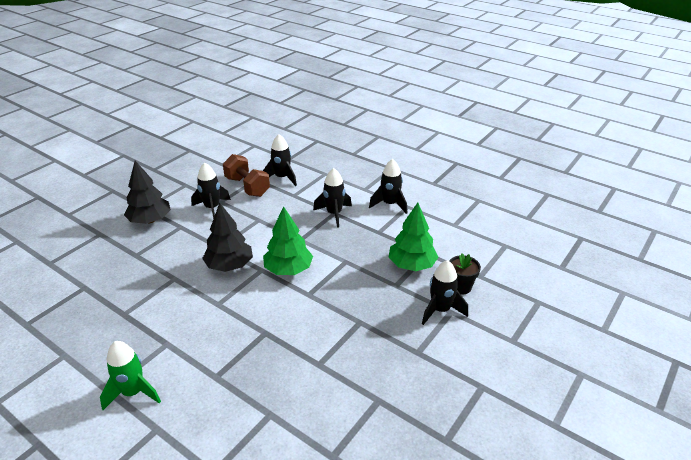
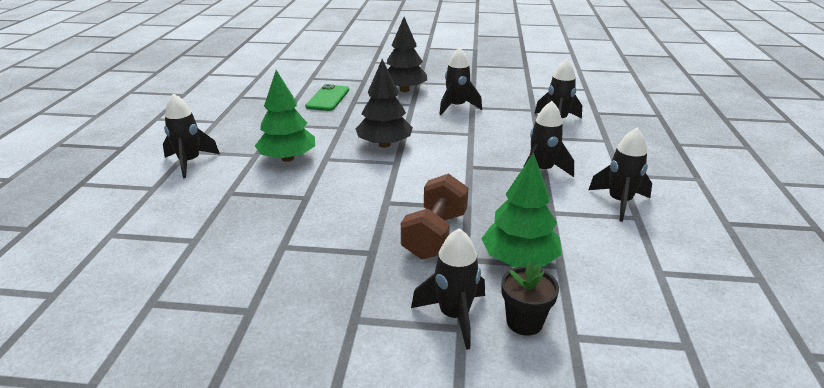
camera: 60 degrees right, 5 degrees down
green rocket [100,341,161,410] -> black rocket [163,93,220,178]
brown dumbbell [223,154,270,197] -> brown dumbbell moved to [401,173,468,260]
green tree [263,206,313,275] -> green tree moved to [255,70,315,162]
none -> green phone [305,84,349,111]

